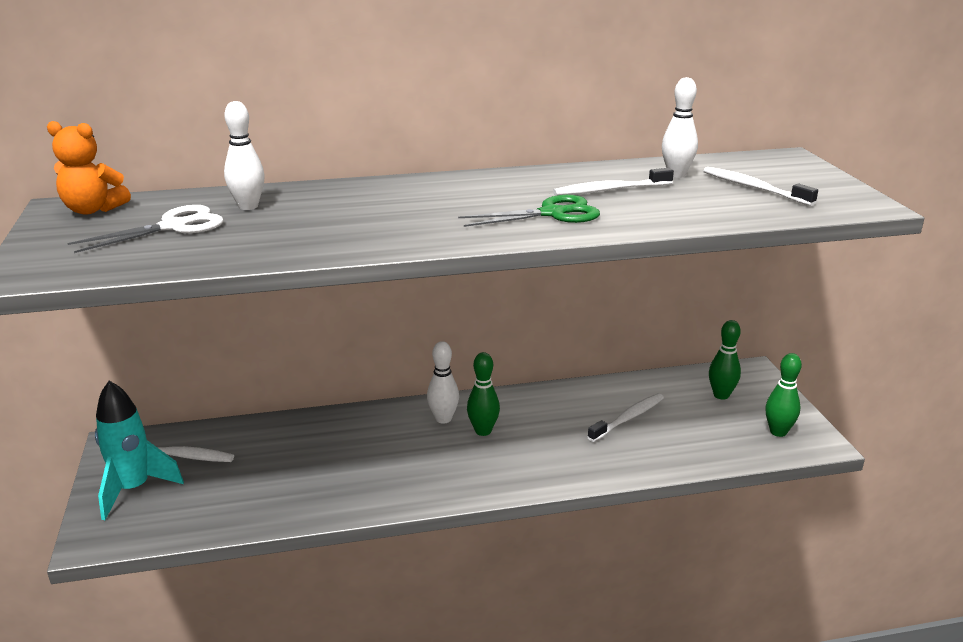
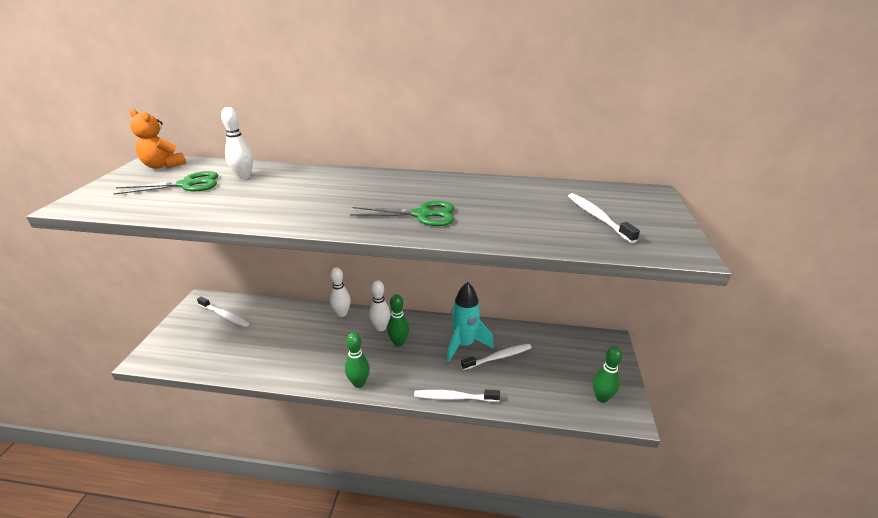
camera: 20 degrees right, 5 degrees up
white scissors [67,205,223,253] -> green scissors [113,171,218,195]
turquoise rocket [95,381,184,520] -> turquoise rocket moved to [447,282,494,362]
white toothbrush [553,168,674,196] -> white toothbrush moved to [414,390,500,402]
white bowling pin [662,77,698,178] -> white bowling pin moved to [330,267,351,317]
green bowling pin [709,320,741,400] -> green bowling pin moved to [345,332,370,388]

